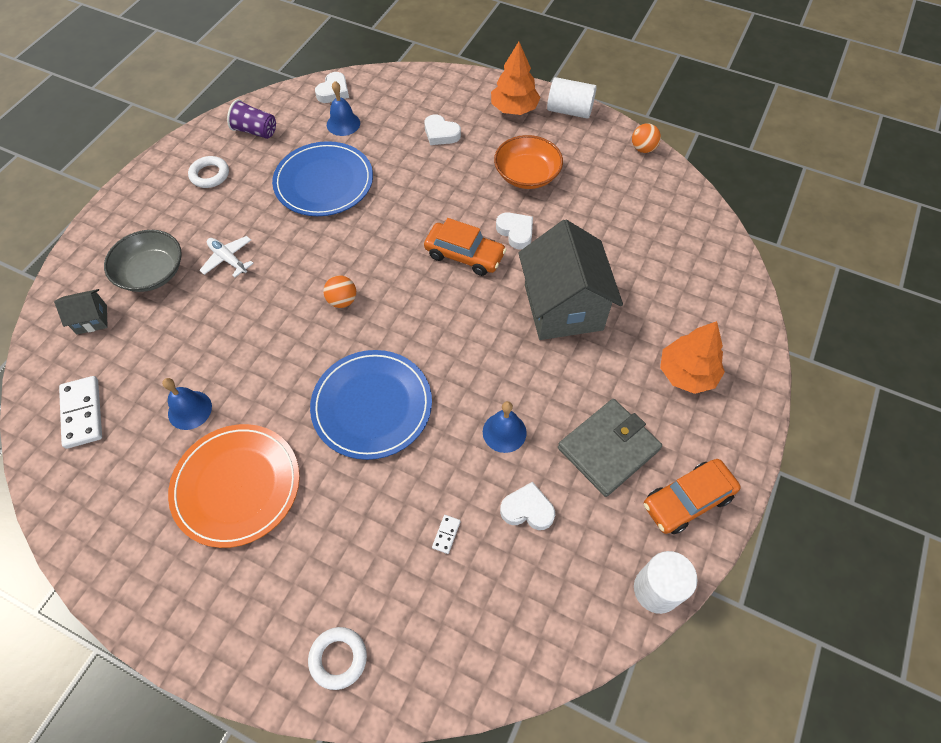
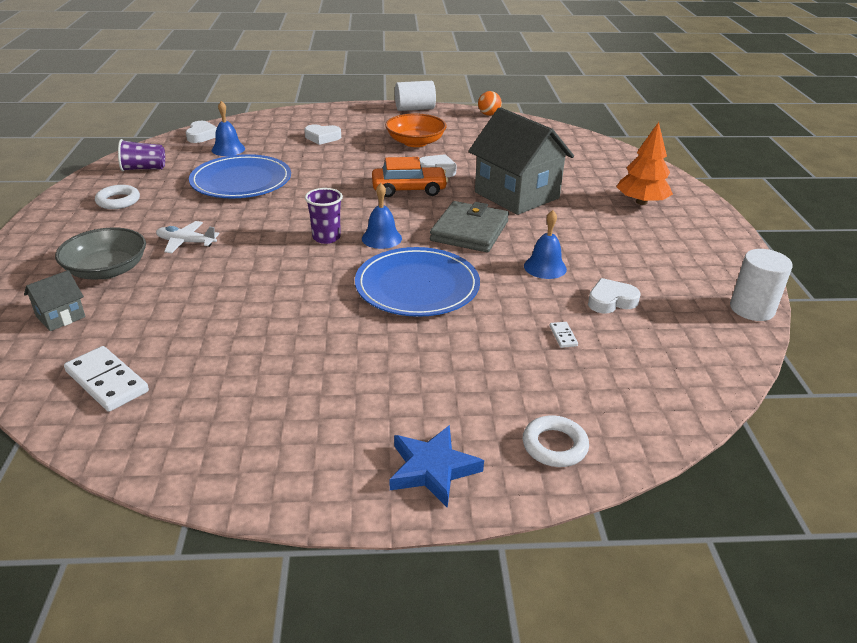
camera: 30 degrees left, 25 degrees down
blue bell [162,378,212,430] -> blue bell moved to [362,183,402,249]
orange plate [168,424,300,548] -> none
orange ball [323,275,356,308] -> purple cup [305,188,343,244]
orange tree [491,42,541,115] -> none
grey wallet [558,399,662,497] -> grey wallet moved to [430,201,509,252]
orange car [644,459,741,534] -> none
none -> blue star [390,425,484,508]

